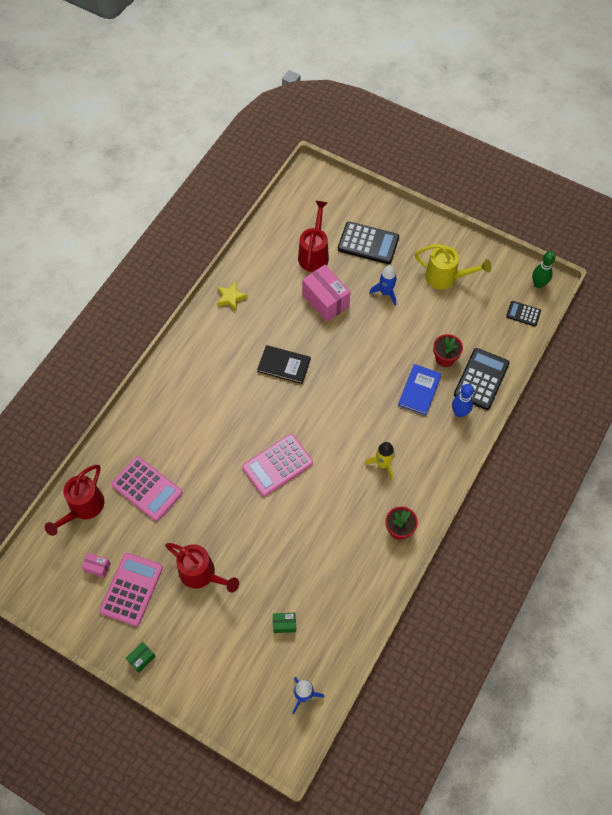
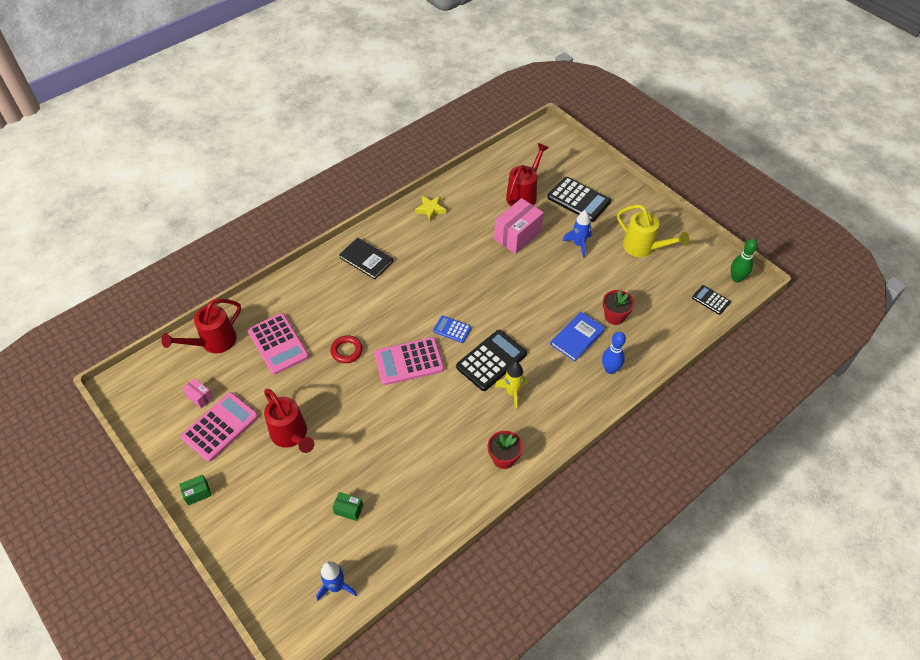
camera: 20 degrees right, 10 degrees down
black book [257,345,311,384] -> black book moved to [339,238,393,280]
pink box [302,265,350,322] -> pink box turned 60 degrees clockwise [494,198,544,254]
black calculator [454,348,509,410] -> black calculator moved to [456,330,527,391]
none -> red ring [330,335,363,363]
none -> blue calculator [433,315,472,343]

